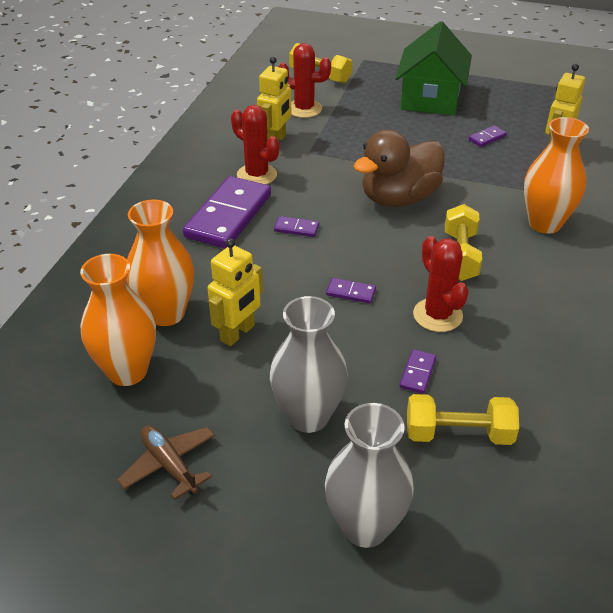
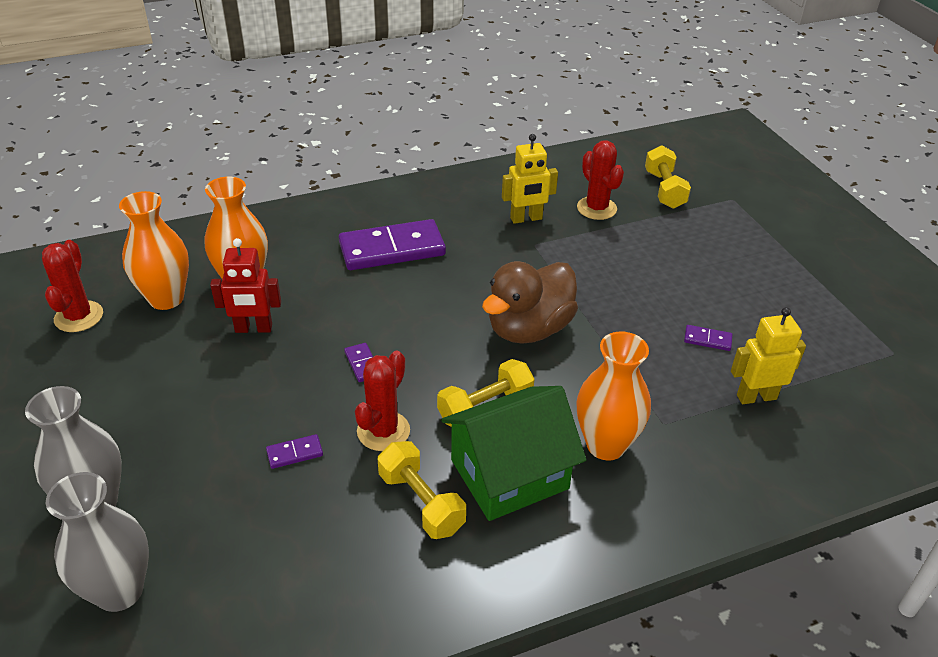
camera: 50 degrees right, 0 degrees up
brown plane [117,425,215,500] -> none
yellow robot [208,238,263,346] -> red robot [210,238,281,333]
red cactus [231,105,279,184] -> red cactus moved to [42,240,103,332]
grey vase [270,296,348,433] -> grey vase moved to [46,472,149,612]
purple domino [274,216,319,237] -> none
brown duck [354,130,445,207] -> brown duck turned 60 degrees counterclockwise [482,261,578,344]
green house [395,21,472,115] -> green house moved to [441,386,586,521]
yellow dumbbell [407,394,519,445] -> yellow dumbbell moved to [378,441,466,539]

